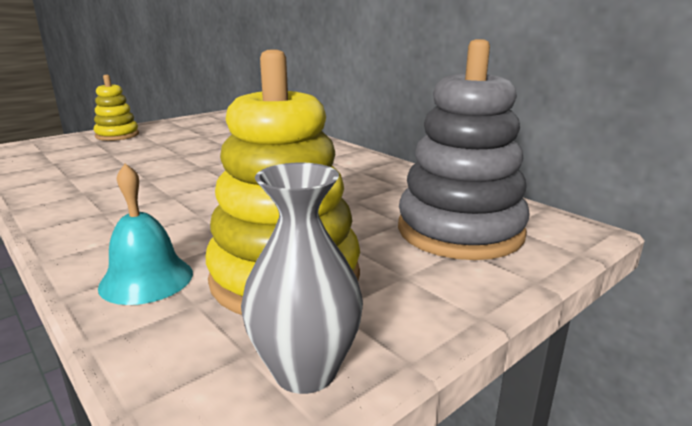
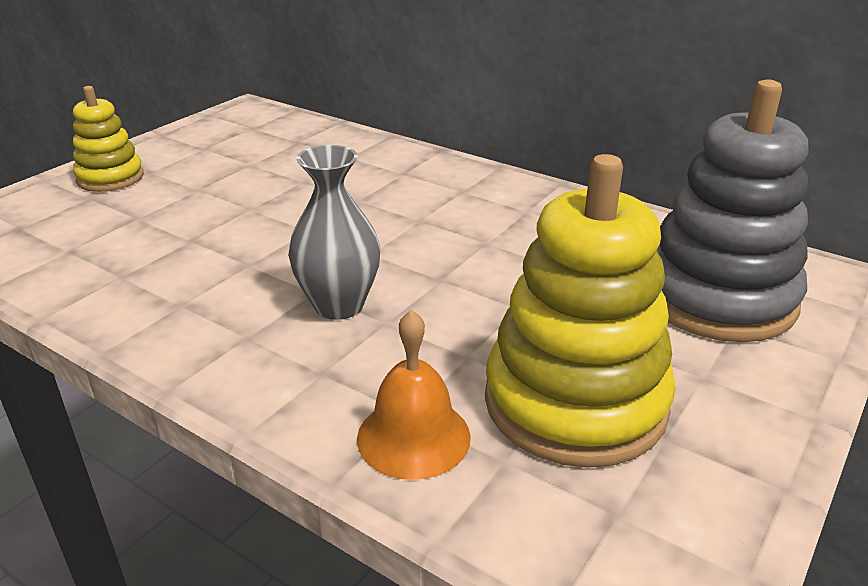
camera: 15 degrees left, 10 degrees up
turquoise bell [98,163,193,305] -> orange bell [357,310,471,480]
grey vase [241,163,363,394] -> grey vase moved to [288,145,380,320]

